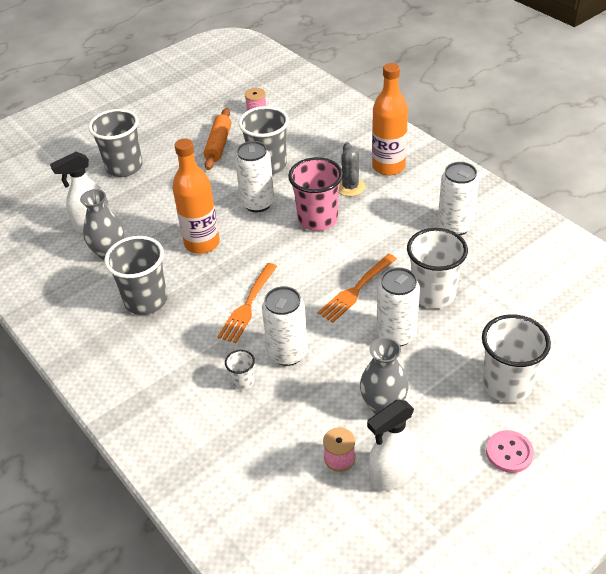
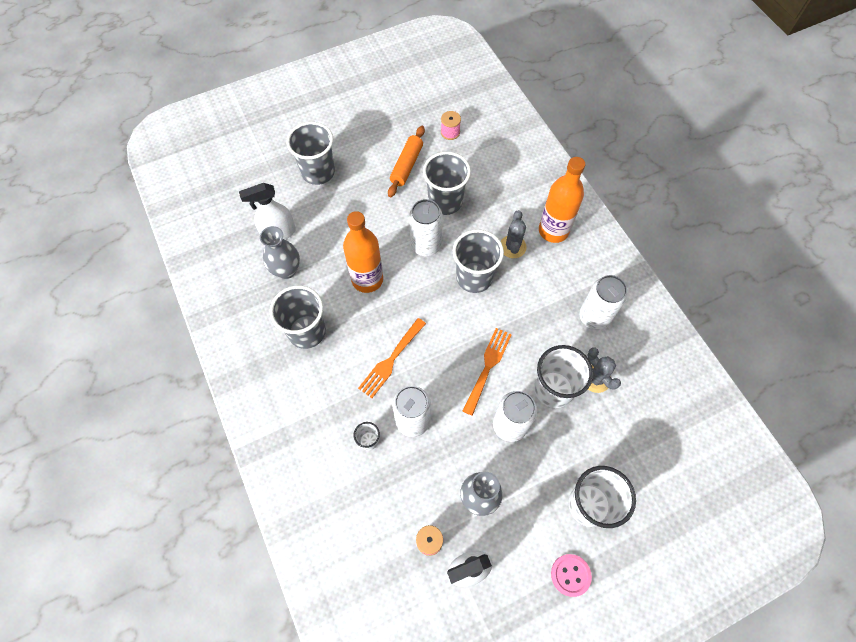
camera: 10 degrees right, 20 degrees up
pink cup [288,157,343,231] -> grey cup [453,229,504,293]
orange fork [318,254,397,323] -> orange fork turned 150 degrees clockwise [463,328,512,416]
none -> grey cactus [588,347,621,393]

